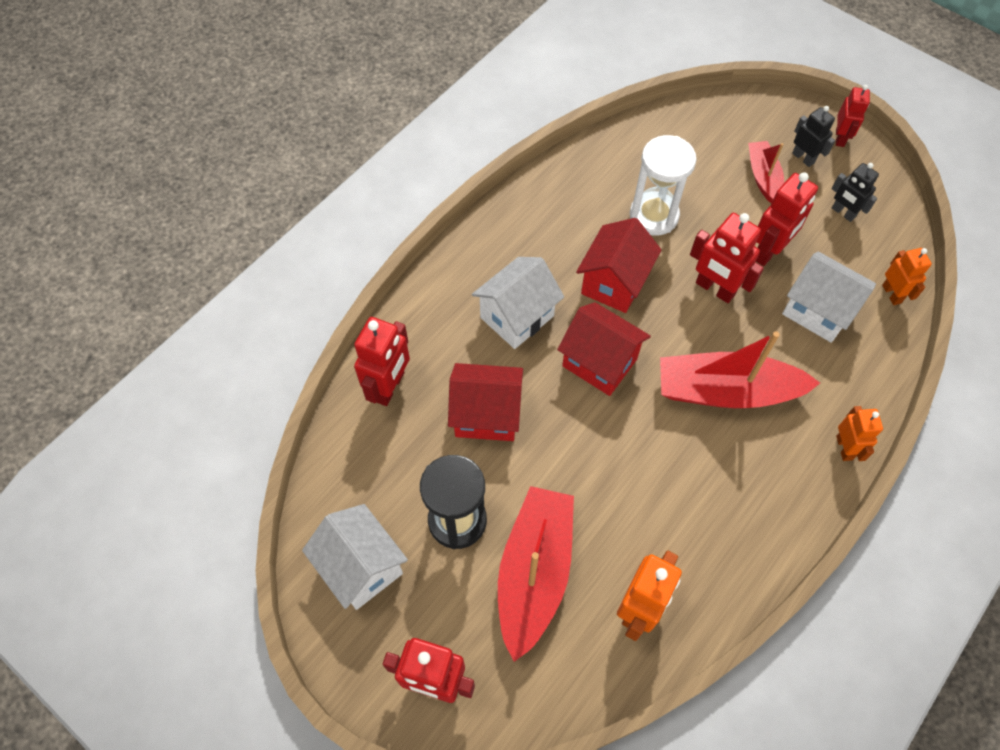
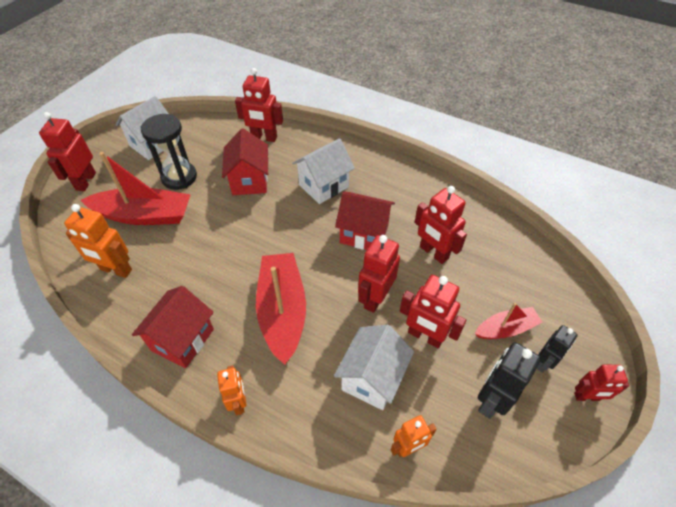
camera: 80 degrees right, 10 degrees down
white house [472,257,564,349] -> white house turned 75 degrees counterclockwise [292,138,355,204]
red house [557,302,651,396] -> red house moved to [132,286,214,368]
white hourglass [630,135,697,235] -> red robot [414,186,467,264]
black robot [831,163,879,222] -> black robot [478,342,541,419], size x1.55
orange robot [836,406,883,461] -> orange robot turned 90 degrees counterclockwise [217,366,247,415]

